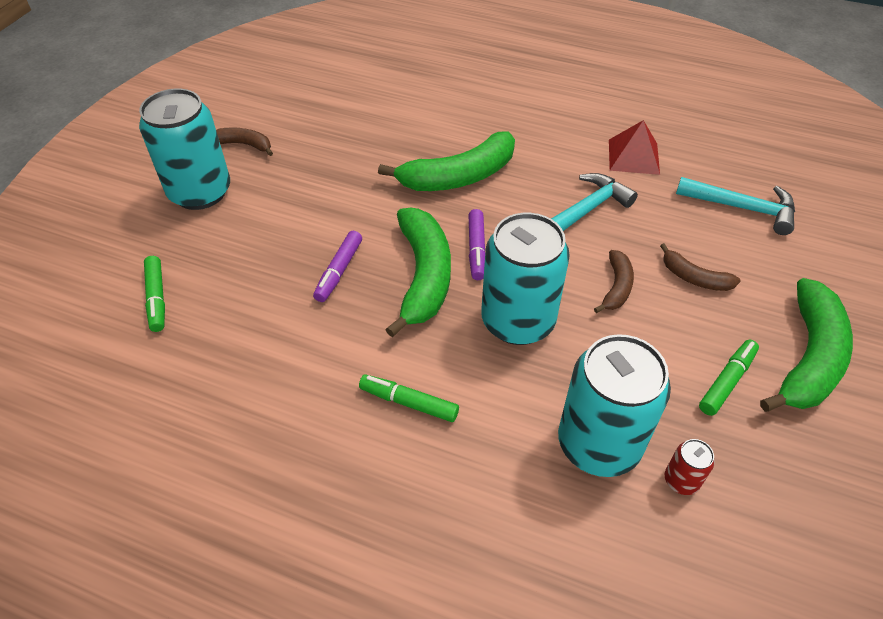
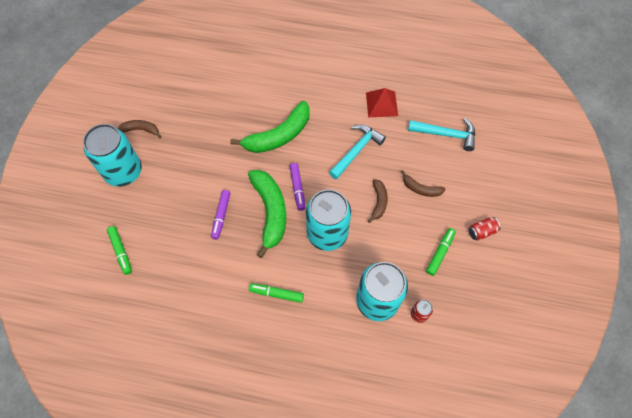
camera: 10 degrees left, 15 degrees up
green banana [760,278,853,412] -> red can [468,217,501,241]

